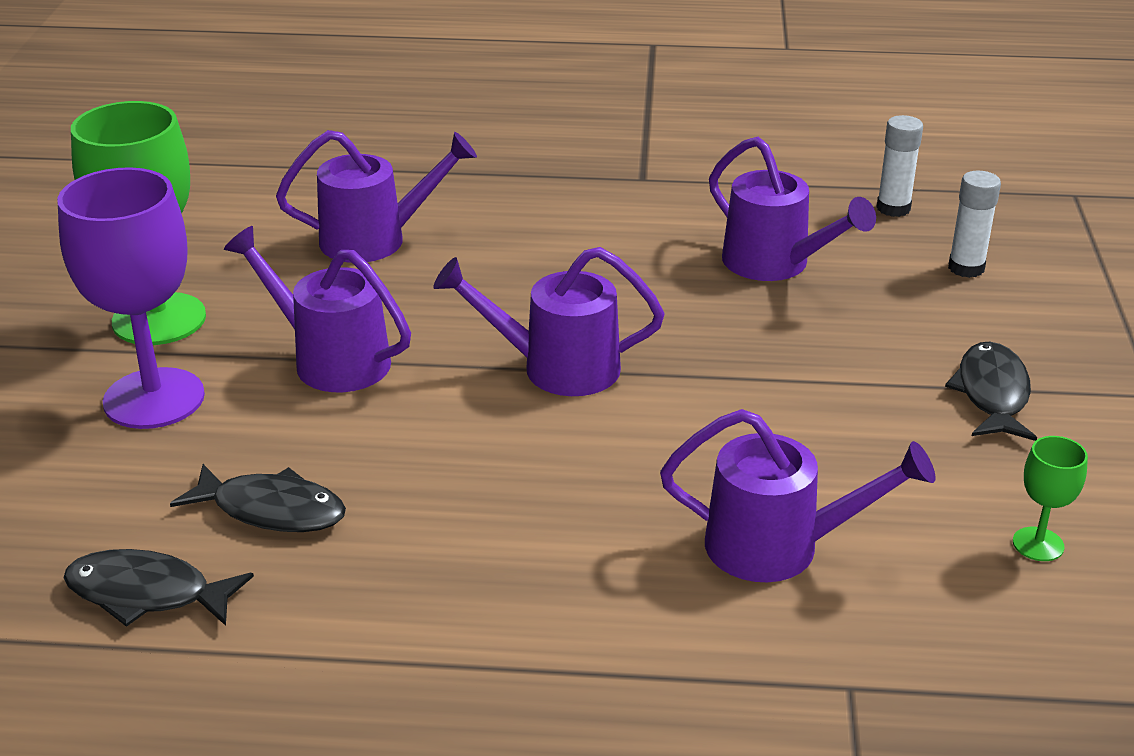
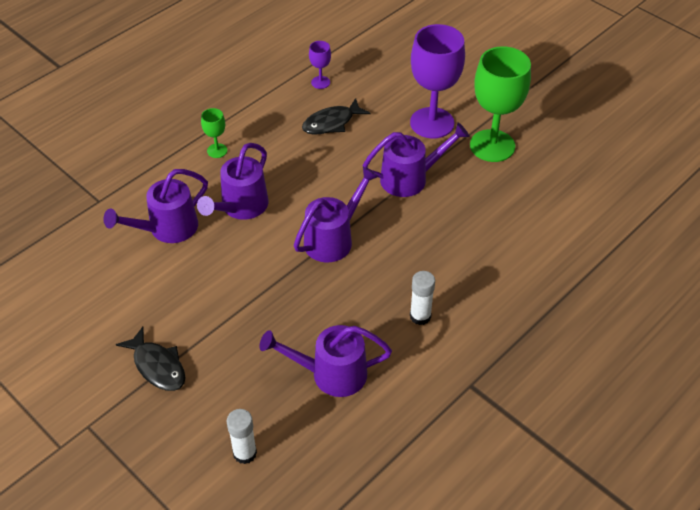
camera: 130 degrees right, 15 degrees up
black fish [63,549,254,627] -> purple goblet [309,41,331,89]
purple watering can [276,130,477,263] -> purple watering can moved to [197,143,268,220]
white glue stick [876,115,923,217] -> white glue stick moved to [410,271,435,325]
green goblet [1013,436,1088,561] -> green goblet moved to [201,108,227,158]

